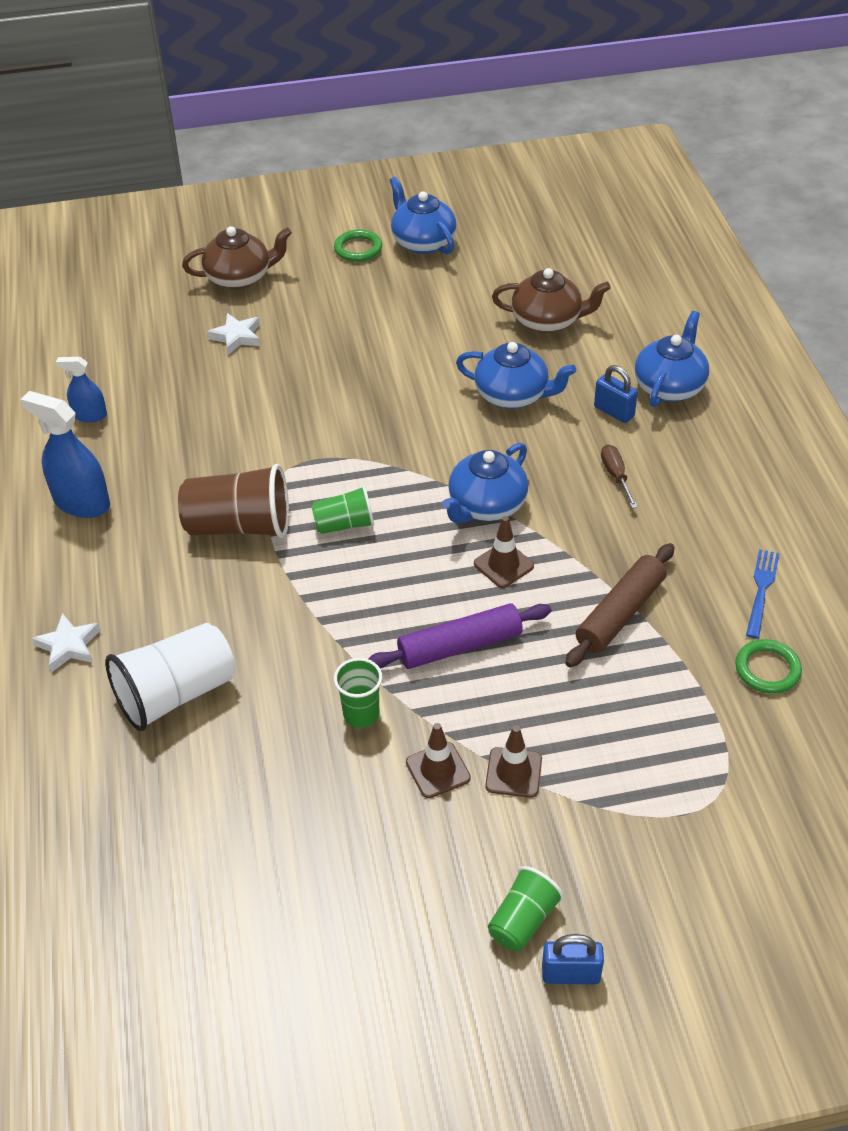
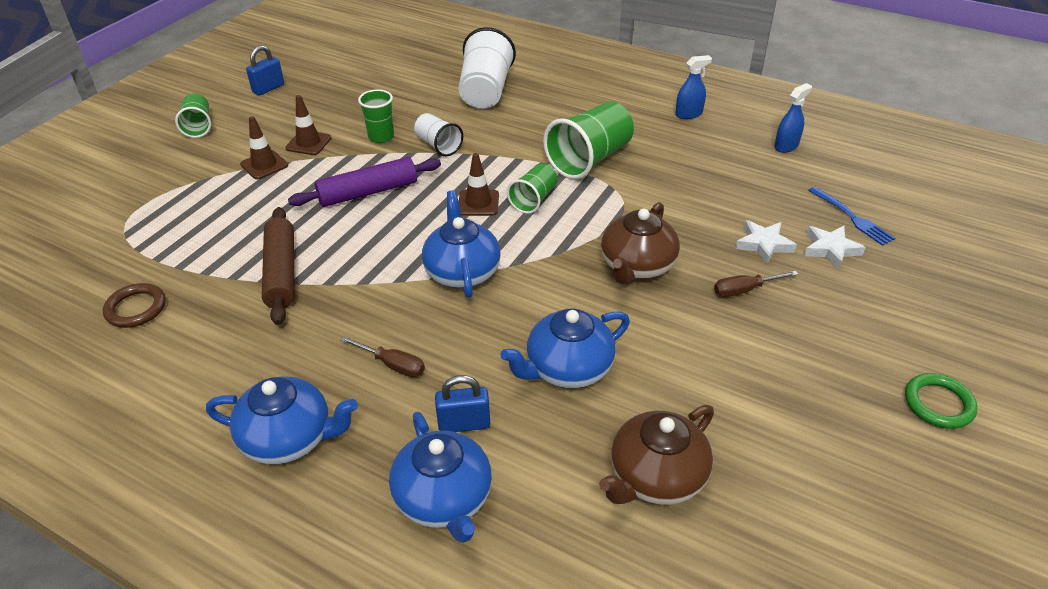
camera: 130 degrees right, 5 degrees down
blue spray bottle [20,391,110,518] -> blue spray bottle [675,55,712,119], size x0.58
white star [32,613,101,673] -> white star moved to [735,220,797,264]
brown cup [178,464,289,538] -> green cup [543,101,634,179]
brown teapot [182,226,292,290] -> brown teapot moved to [601,202,680,284]
purple rolling pin [368,603,551,669] -> purple rolling pin turned 45 degrees clockwise [288,157,441,207]
blue teapot [390,177,457,254] -> blue teapot moved to [206,376,358,464]
brown traffic cone [474,516,534,588] -> brown traffic cone moved to [459,153,499,216]
blue padlock [542,934,604,984] -> blue padlock moved to [246,45,284,96]
green ring [735,639,802,694] -> brown ring [103,283,166,328]
blue fork [746,549,780,639] -> blue fork moved to [808,187,895,246]
none -> white cup [414,113,463,156]
none -> brown screwdriver [714,271,799,297]

